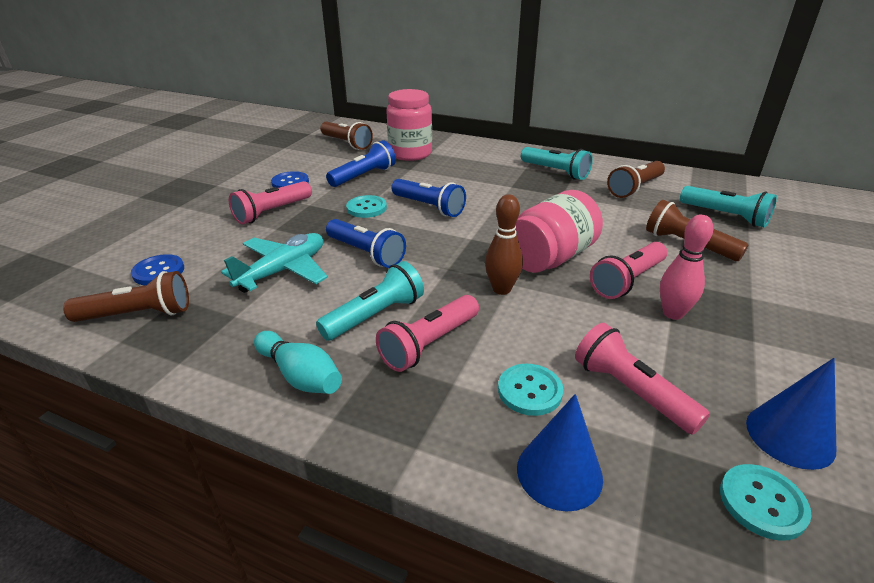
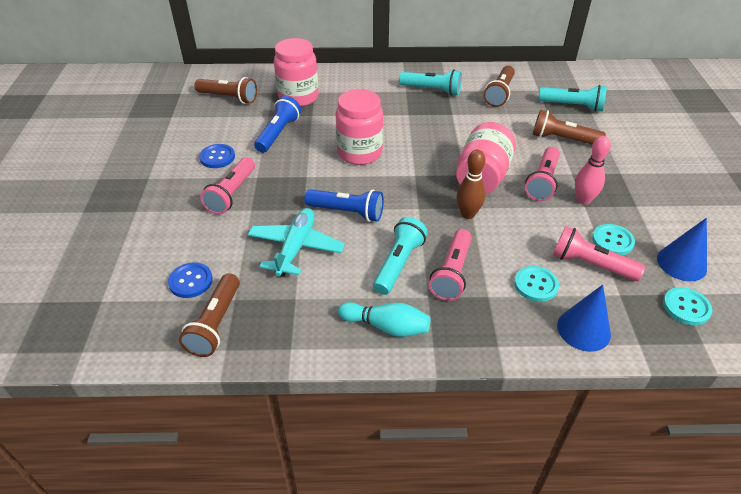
camera: 25 degrees left, 10 degrees up
brown flashlight [63,271,189,322] -> brown flashlight turned 135 degrees clockwise [179,273,240,357]
turquoise button [346,195,387,218] -> turquoise button moved to [592,224,635,255]
blue flashlight [391,179,466,217] -> pink jar [336,89,383,165]

